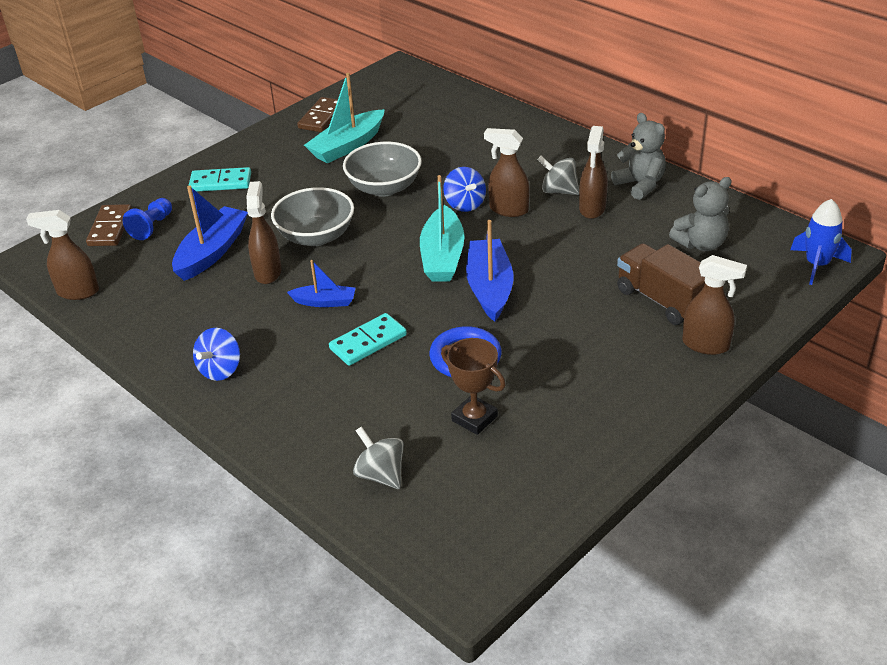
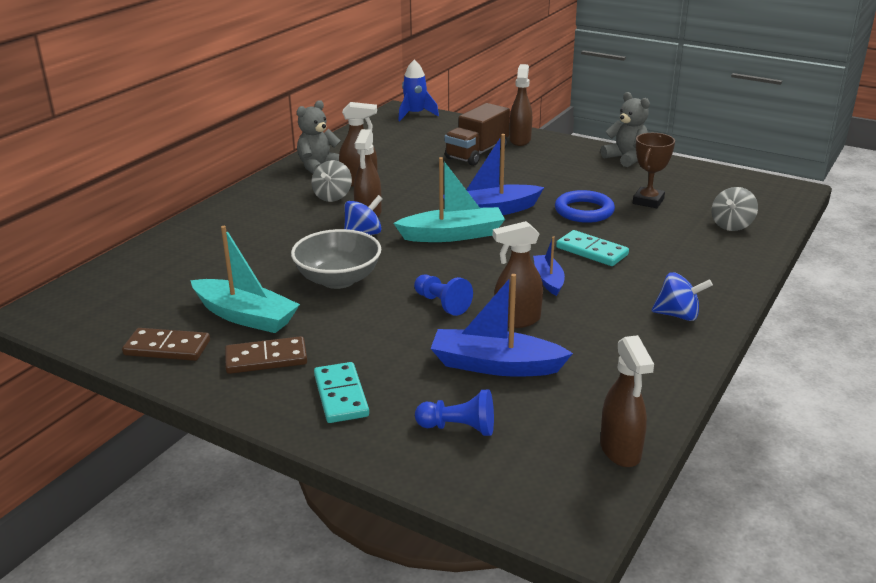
camera: 105 degrees left, 10 degrees down
brown domino [86,204,132,246] -> brown domino moved to [225,336,307,374]
grey bowl [271,187,354,246] -> blue pawn [414,275,473,316]
grey teddy bear [669,177,732,251] -> grey teddy bear moved to [600,92,650,167]

